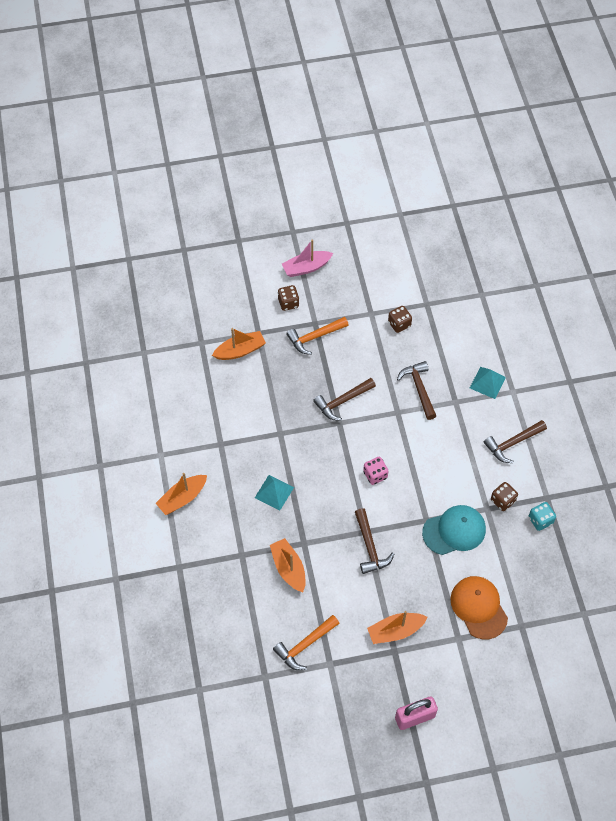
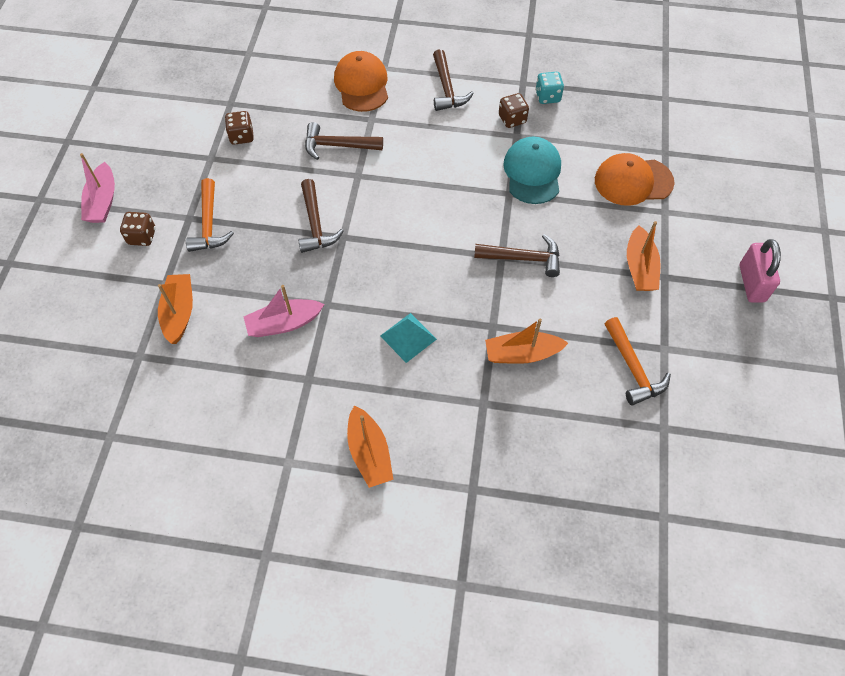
camera: 70 degrees left, 0 degrees up
pink dice [363,457,388,485] -> none
turquoise pyramid [470,367,506,399] -> orange cap [334,51,388,112]
none -> pink boat [244,285,325,337]

